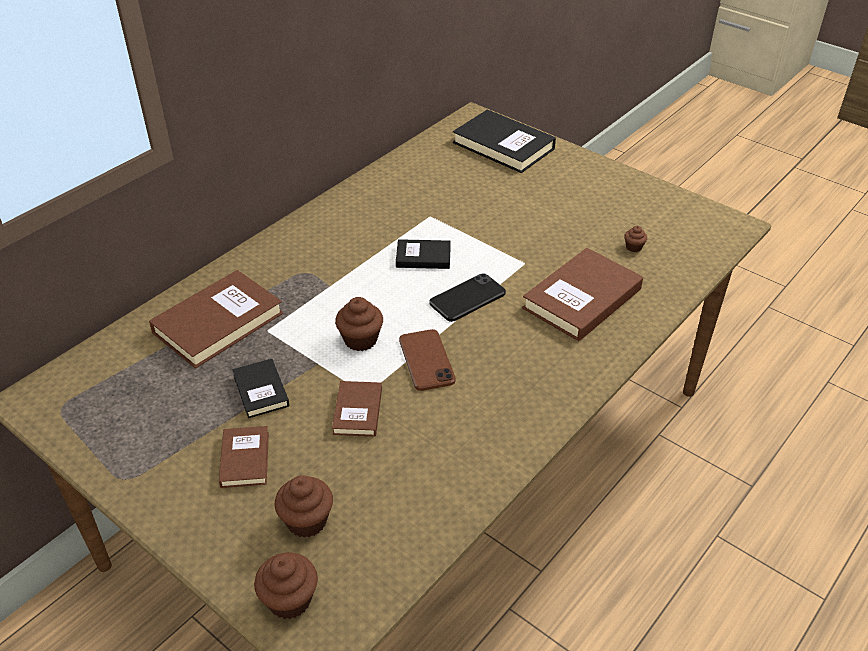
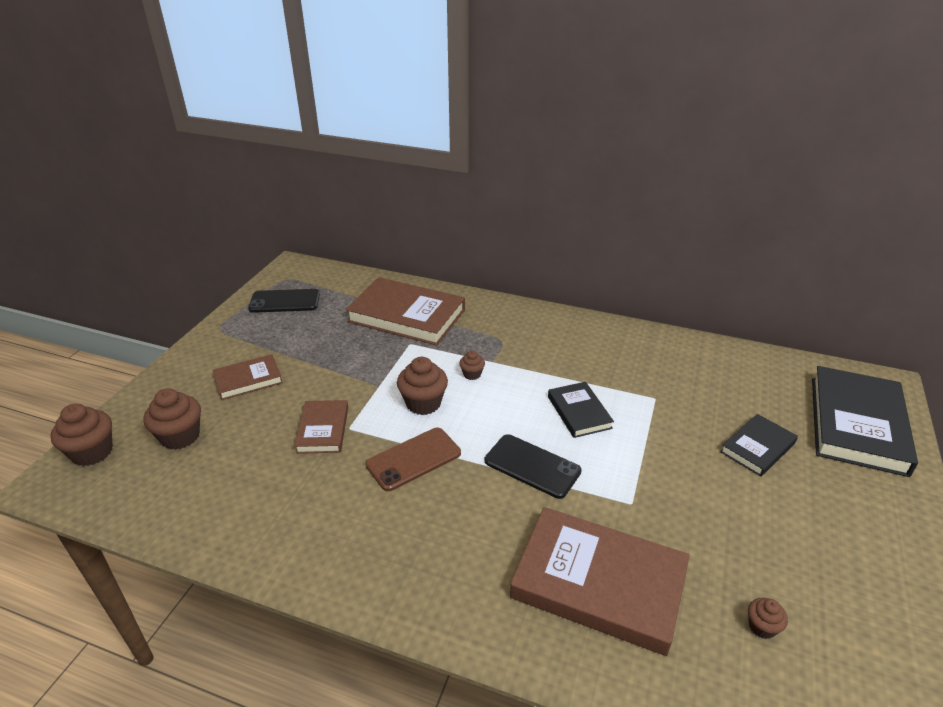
camera: 70 degrees right, 5 degrees down
black book [232,359,289,418] -> black book moved to [720,414,798,477]
brown book [332,381,382,437] -> brown book turned 75 degrees counterclockwise [294,400,348,454]
none -> black phone [248,289,320,313]
none -> brown cupcake [459,351,485,380]

